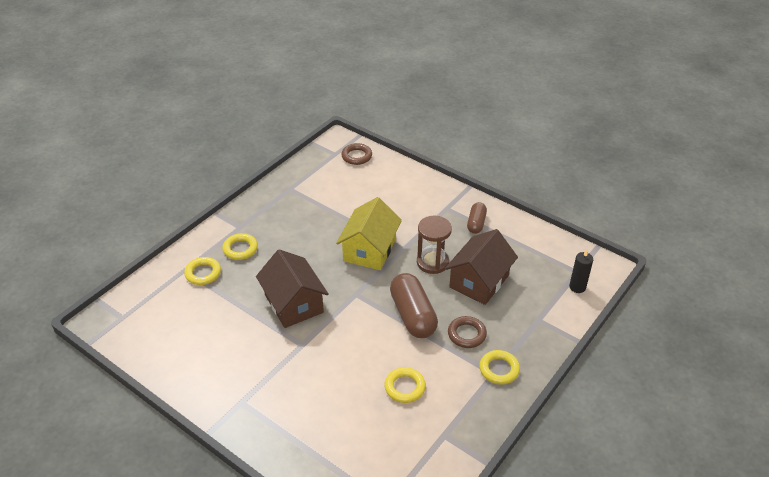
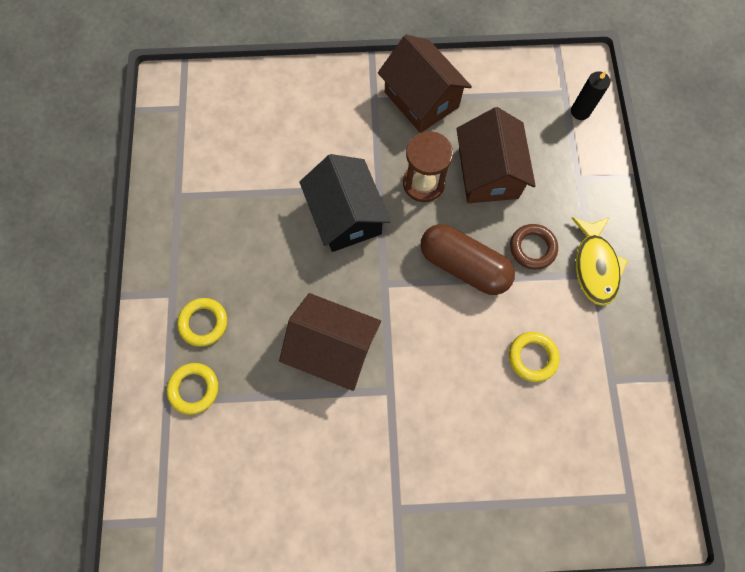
camera: 40 degrees left, 30 degrees up
yellow house [336,197,402,270] -> black house [299,154,391,252]
brown ring [341,143,372,165] -> none
brown capsule [467,202,487,234] -> brown house [378,35,472,133]
yellow ring [479,350,520,385] -> yellow fish [572,217,628,306]

